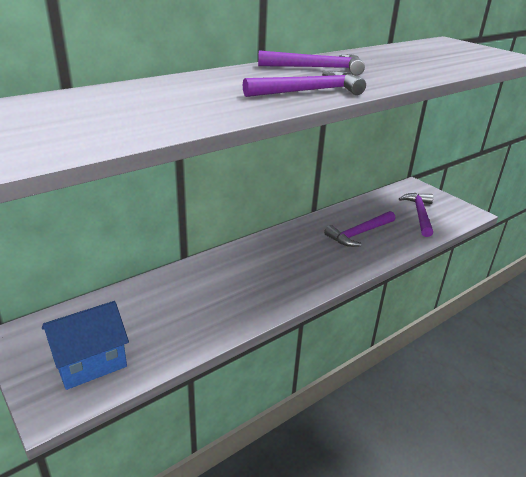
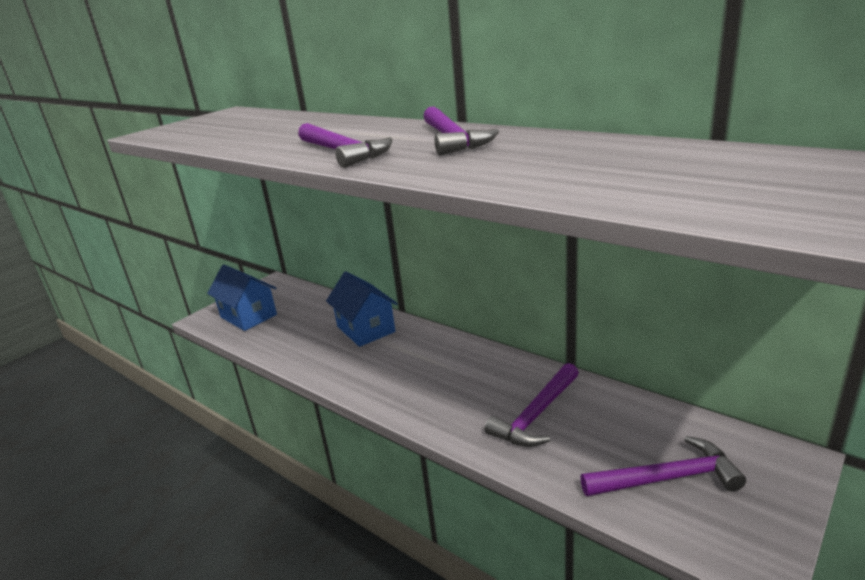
camera: 80 degrees right, 5 degrees down
purple hammer [324,211,395,247] -> purple hammer turned 90 degrees counterclockwise [485,363,579,447]
none -> blue house [326,271,398,347]

